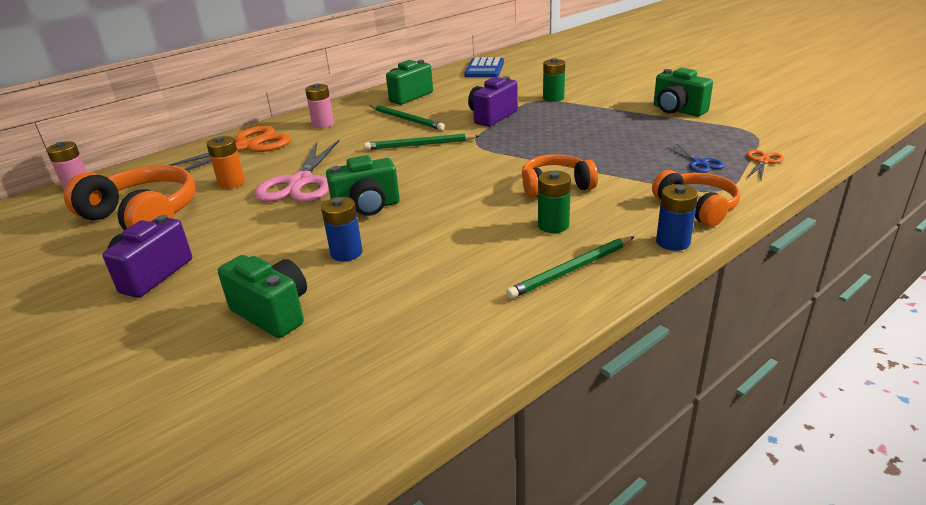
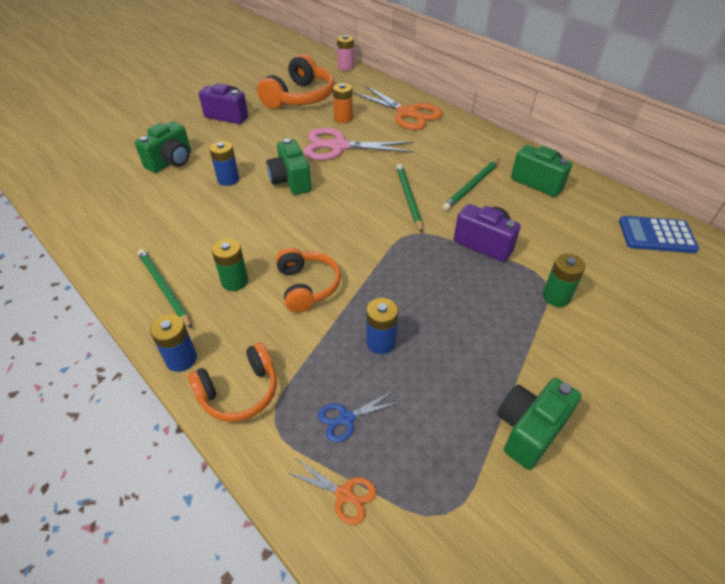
camera: 85 degrees right, 15 degrees up
pink battery [305,83,334,128] -> none
none -> blue battery [366,298,398,354]

